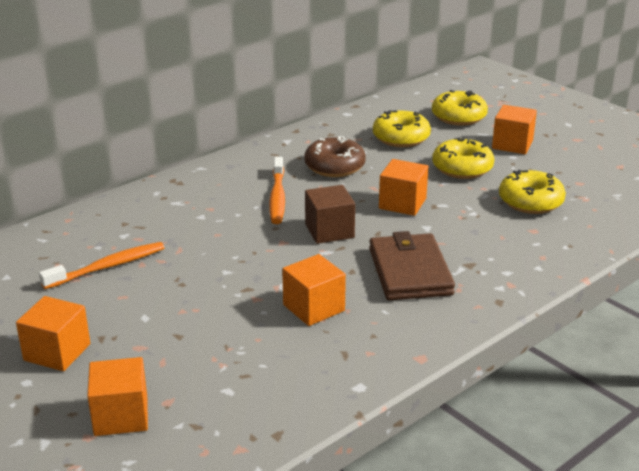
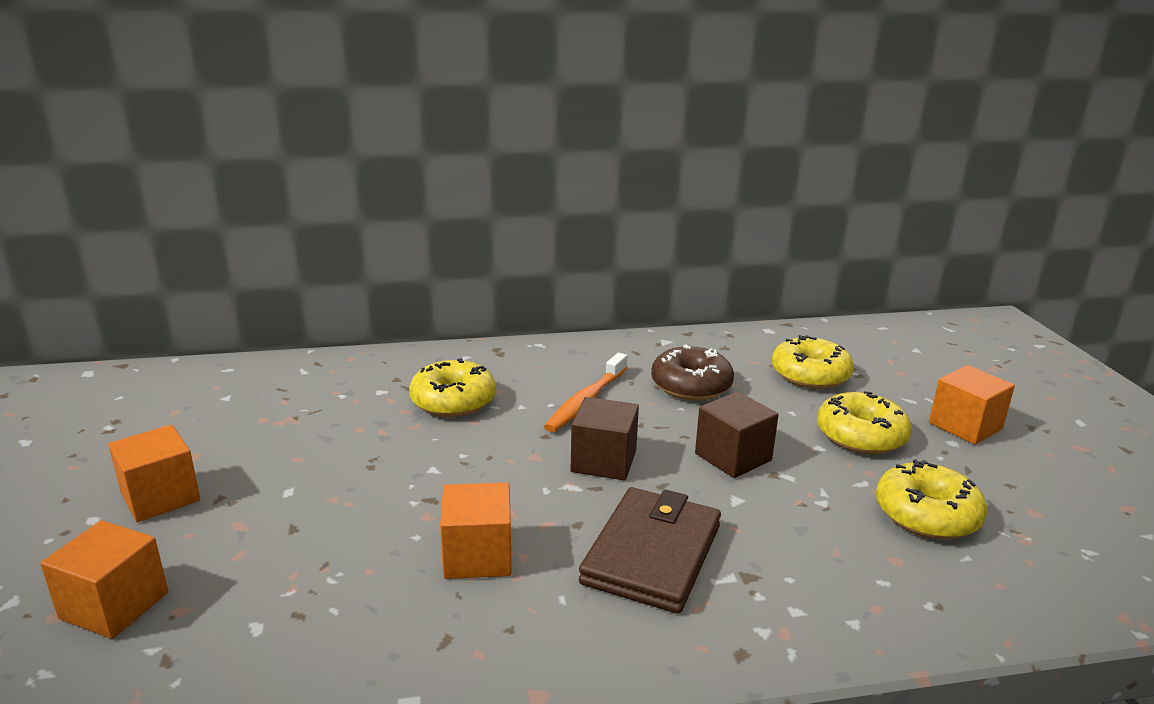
camera: 30 degrees right, 5 degrees down
orange toothbrush [39,242,165,289] -> none
orange cube [379,159,428,216] -> brown cube [695,392,779,478]
yellow donut [432,90,488,126] -> yellow donut moved to [409,358,496,417]

